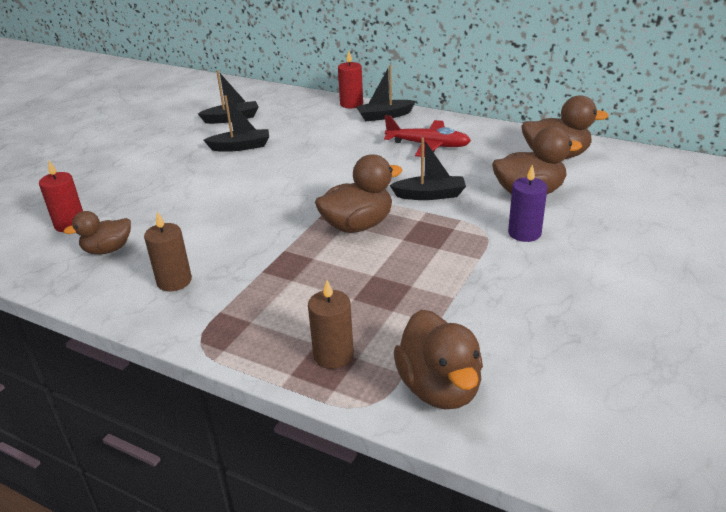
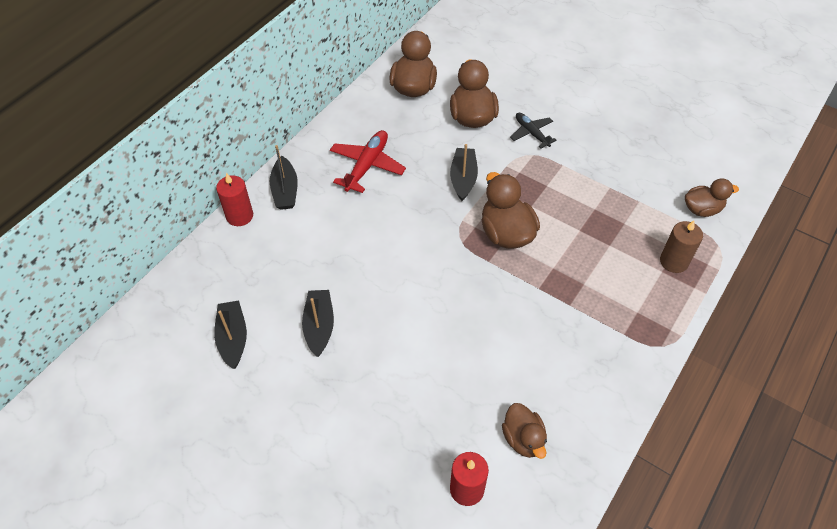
camera: 85 degrees left, 20 degrees up
brown candle [144,212,192,291] -> none
brown duck [394,310,483,409] -> brown duck [685,178,739,217], size x0.64
purple candle [508,165,548,242] -> black plane [510,113,557,149]

